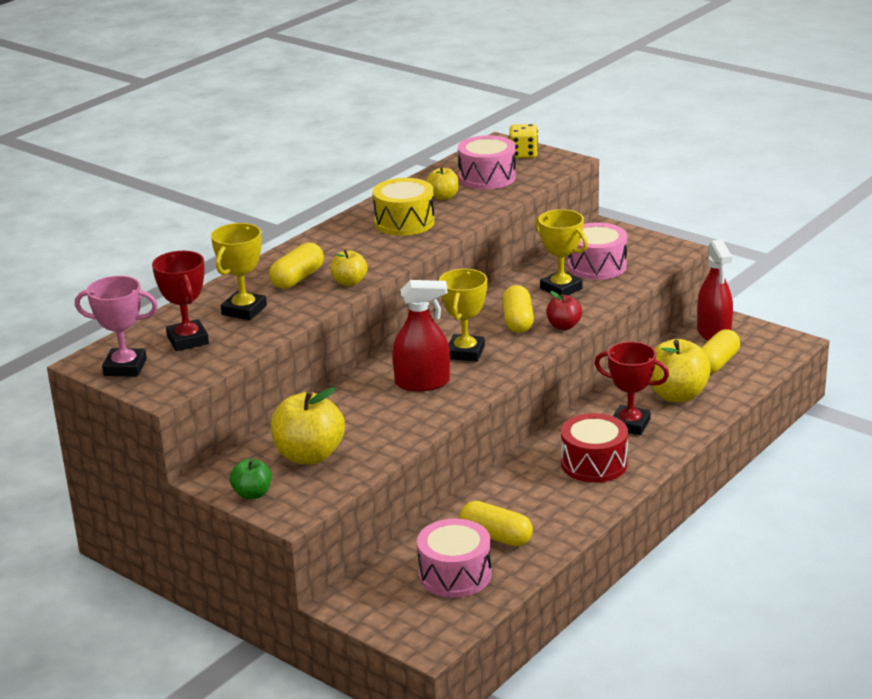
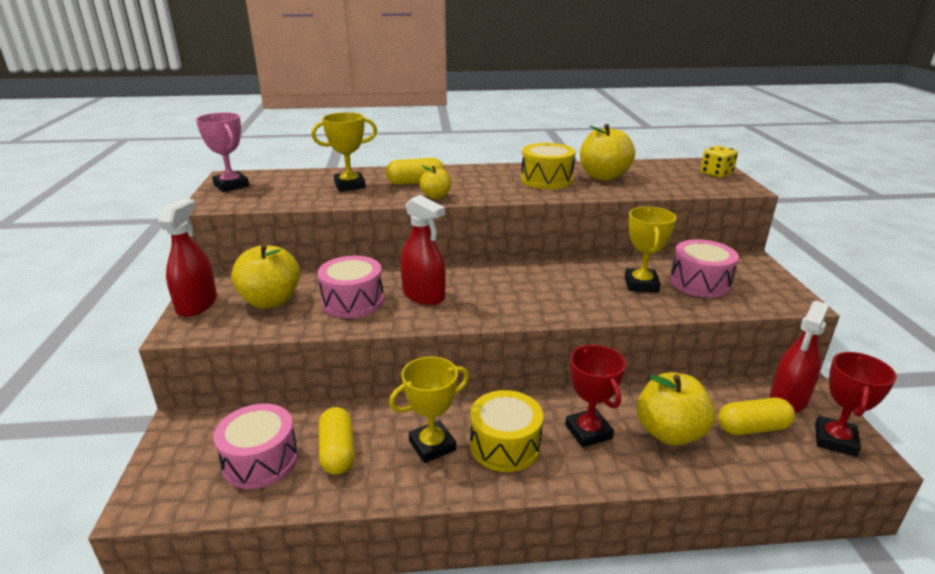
camera: 45 degrees right, 0 degrees up
red trophy [152,251,209,351] -> red trophy moved to [815,352,897,457]
green apple [230,458,272,499] -> red spray bottle [158,199,217,317]
yellow apple [426,167,459,200] -> yellow apple [580,124,635,181], size x1.83
yellow trophy [439,269,487,362] -> yellow trophy moved to [389,357,469,463]
pink drum [458,135,516,189] -> pink drum moved to [318,256,384,318]
yellow capsule [502,285,534,333] -> none
red apple [547,291,582,330] -> none
red drum [561,413,628,483] -> yellow drum [470,390,543,472]

